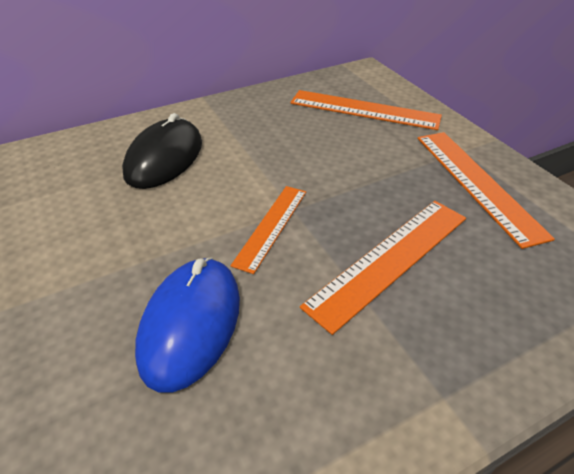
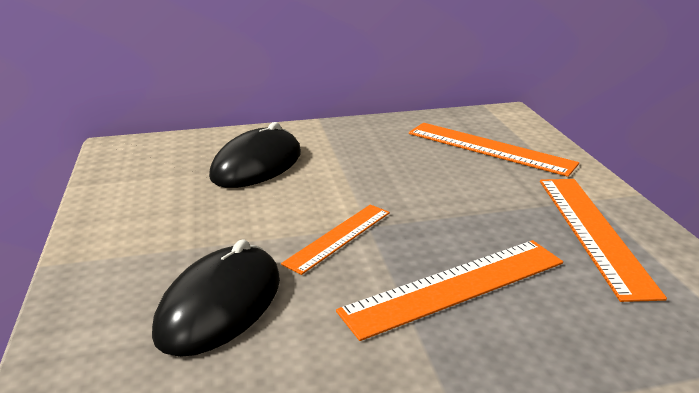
camera: 15 degrees right, 15 degrees down
blue mouse [135,257,240,393] -> black mouse [152,239,280,357]

